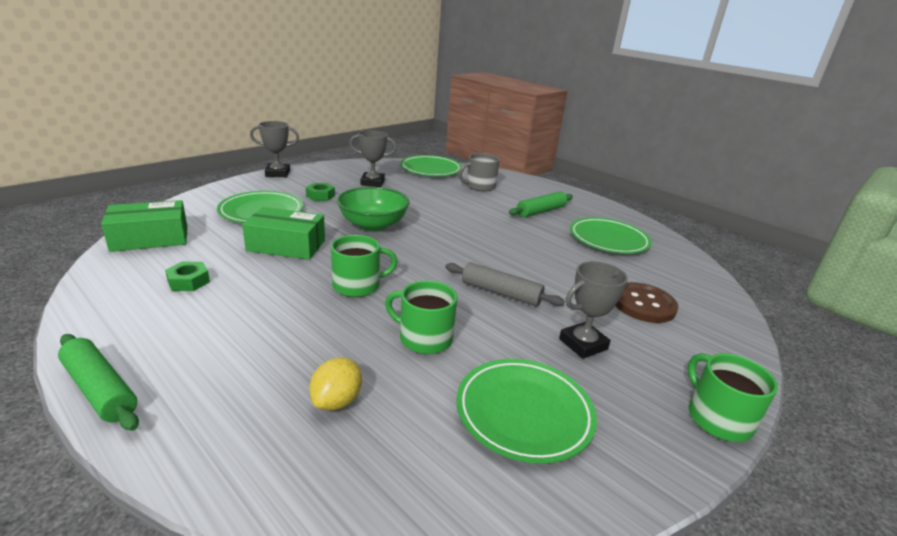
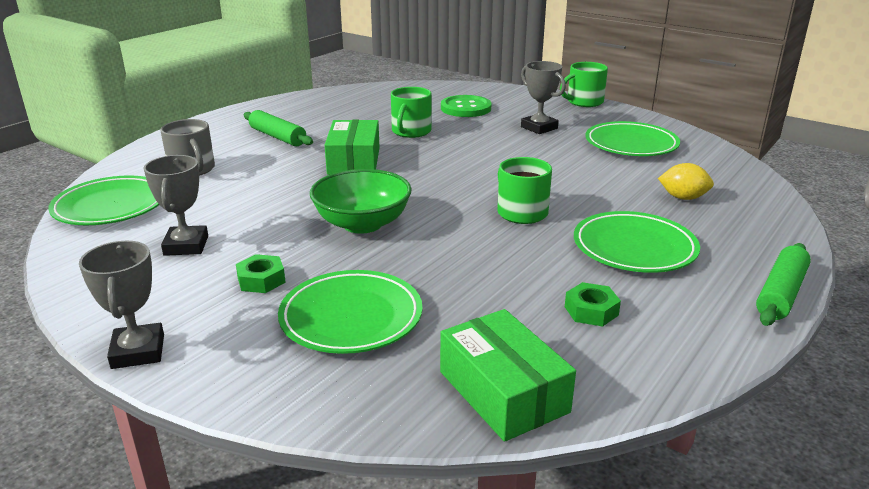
camera: 95 degrees left, 0 degrees up
green box [242,207,325,260] -> green box moved to [325,120,380,175]
green mug [385,281,457,354] -> green mug moved to [391,87,432,138]
grey rolling pin [445,262,565,306] -> none
green plate [570,217,652,254] -> green plate moved to [574,211,700,273]
brown button [615,282,678,323] -> green button [441,95,491,117]

